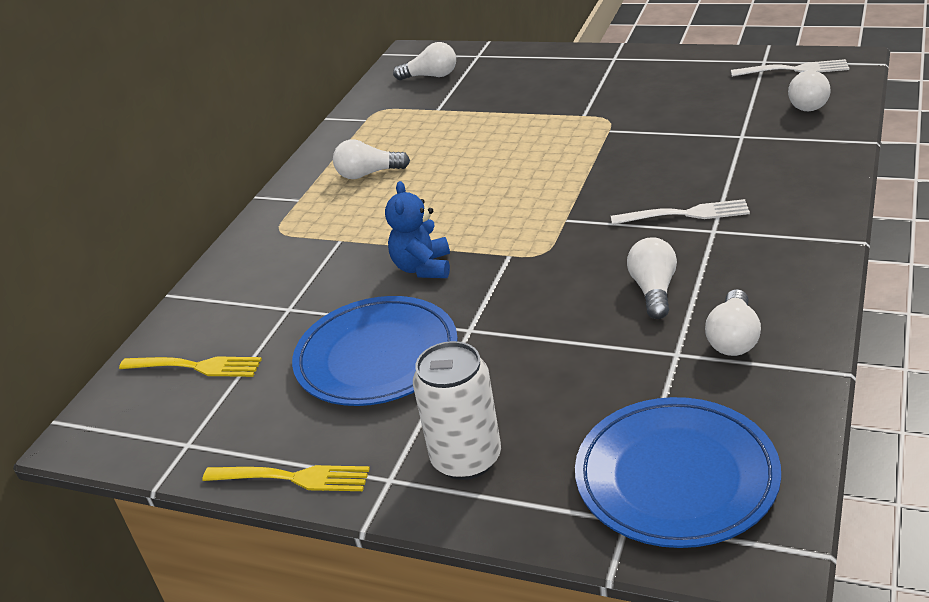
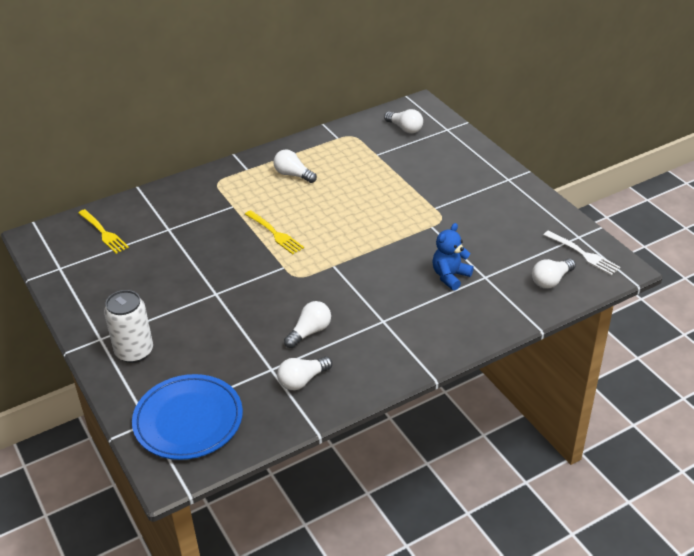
camera: 35 degrees right, 5 degrees up
yellow fork [202,465,370,491] -> yellow fork moved to [245,210,304,255]
blue plate [292,296,458,406] -> none
blue teddy bear [385,181,450,278] -> blue teddy bear moved to [432,223,474,290]
white fork [611,199,750,225] -> none

